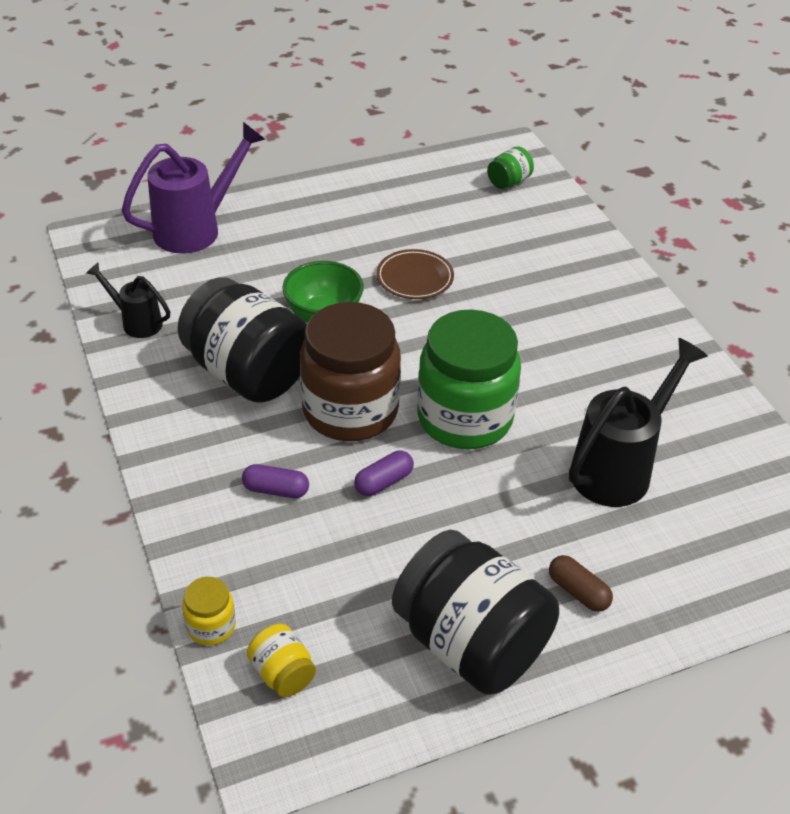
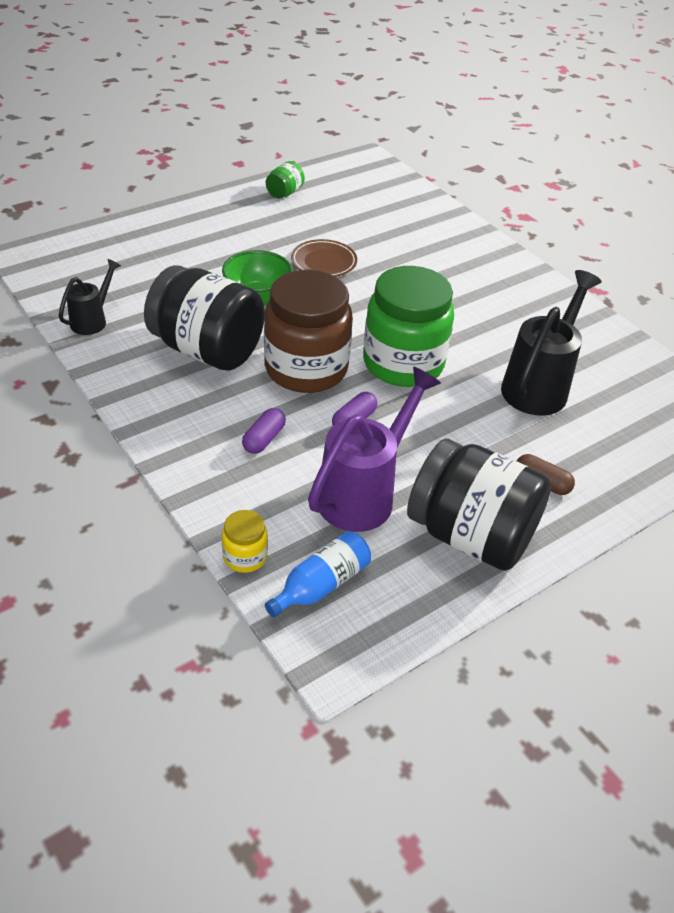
camera: 15 degrees left, 0 degrees up
black watering can [86,263,170,338] -> black watering can turned 105 degrees clockwise [59,259,121,335]
purple watering can [121,122,265,254] -> purple watering can moved to [308,367,441,532]
purple capsule [242,464,309,498] -> purple capsule turned 60 degrees counterclockwise [242,408,286,454]
yellow jar [247,624,316,697] -> blue bottle [265,531,371,617]
green jar [487,147,534,189] -> green jar moved to [266,161,305,199]

